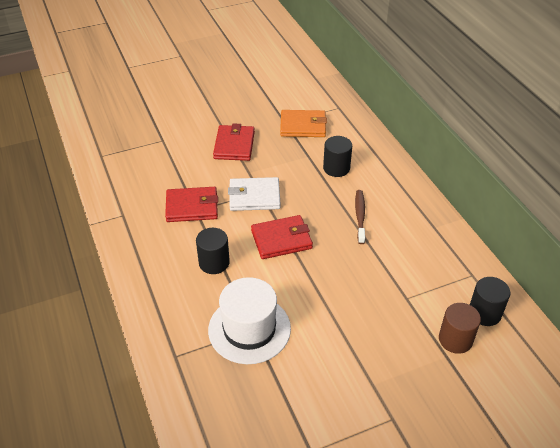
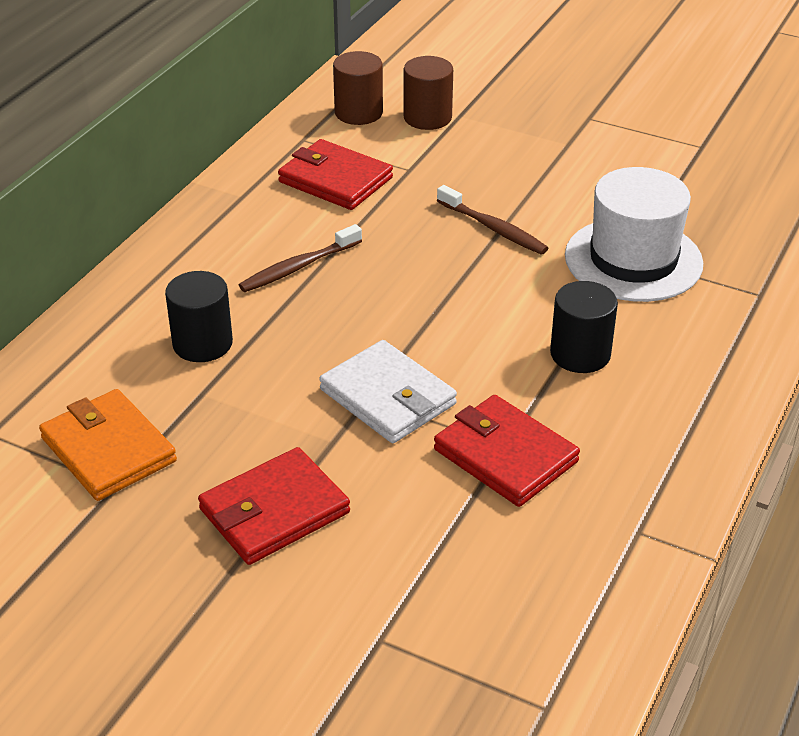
camera: 130 degrees left, 5 degrees down
red wallet [251,215,313,259] -> red wallet moved to [278,139,393,210]
black cylinder [470,277,511,326] -> brown cylinder [333,51,383,125]
none -> brown toothbrush [437,185,548,255]

